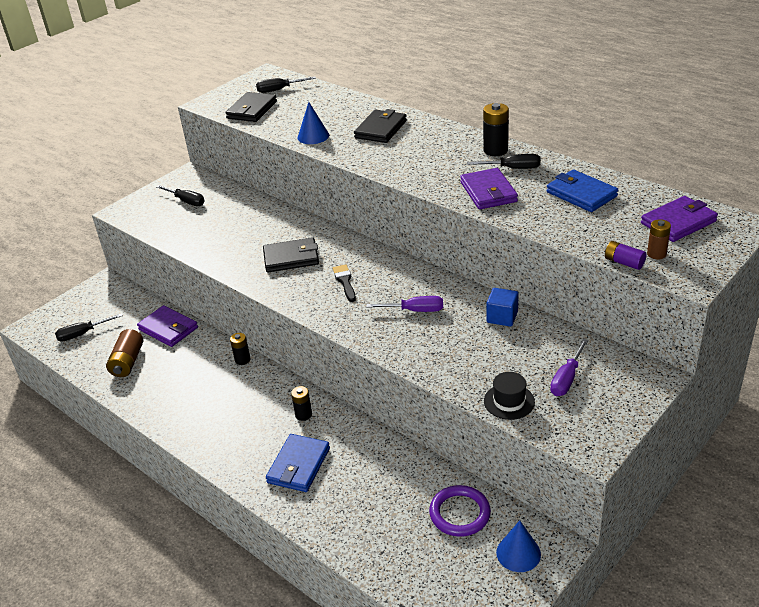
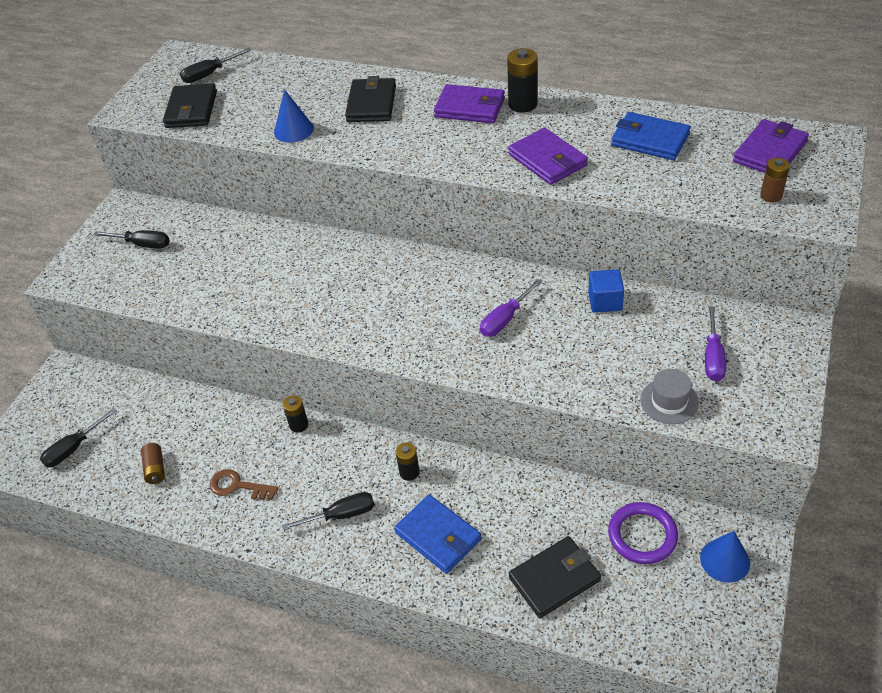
camera: 20 degrees left, 10 degrees up
brown battery [106,329,143,377] -> brown battery [141,443,165,484], size x0.64
purple wallet [137,305,198,347] -> purple wallet moved to [434,84,505,123]
black wallet [263,237,319,272] -> black wallet moved to [509,536,601,618]
blue wallet [266,434,330,492] -> blue wallet turned 45 degrees counterclockwise [394,494,481,574]
black brush [333,264,356,302] -> none
purple screwdriver [366,296,443,312] -> purple screwdriver turned 150 degrees clockwise [480,279,542,337]
black screwdriver [467,154,541,169] -> black screwdriver moved to [282,492,374,530]
black hat [484,372,535,420] -> grey hat [640,369,699,424]
purple battery [605,241,647,270] -> none
none -> brown key [210,469,278,500]

